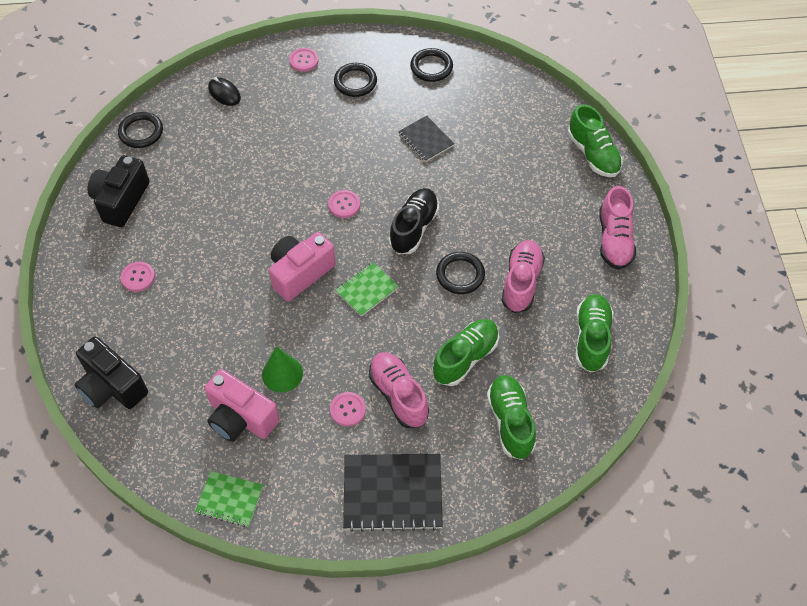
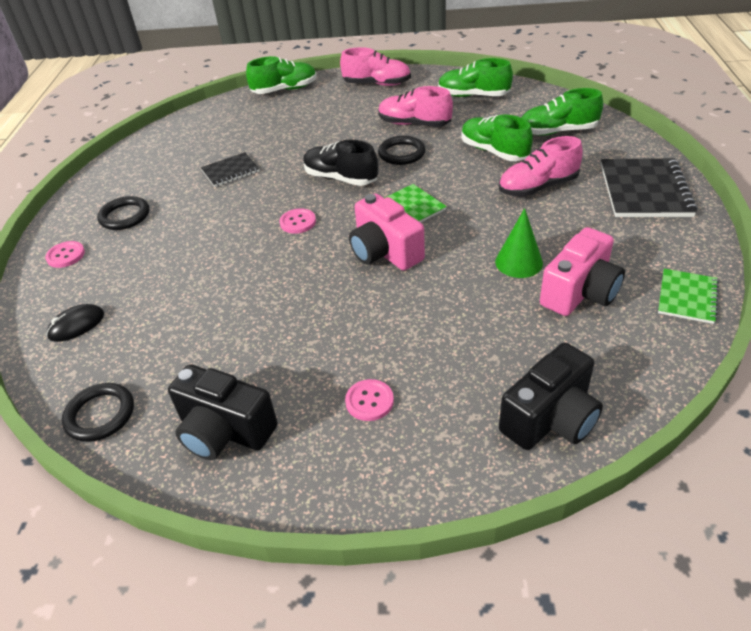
camera: 80 degrees left, 15 degrees down
pink button [330,392,366,426] -> none
black ring [410,48,453,82] -> none

